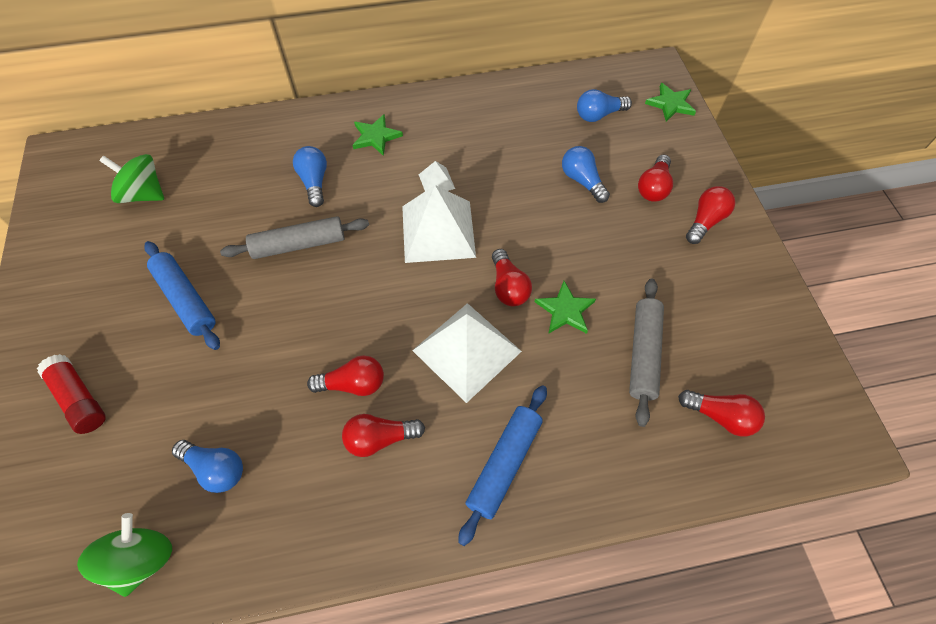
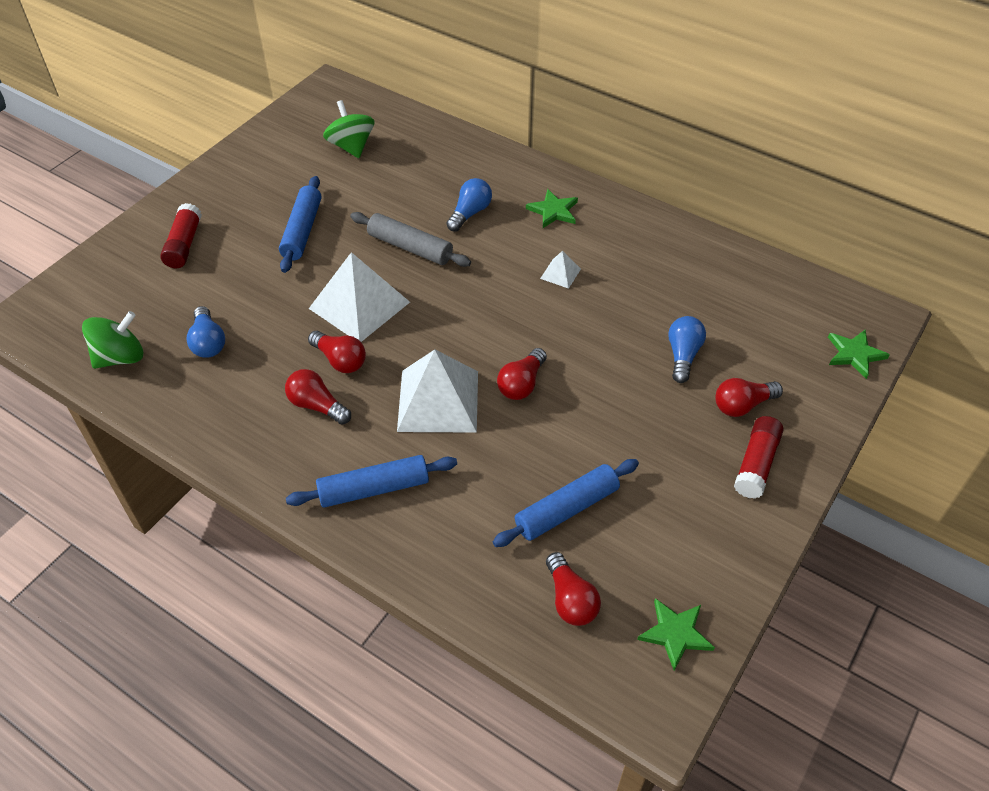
camera: 45 degrees right, 10 degrees down
white pyramid [402,185,476,263] -> white pyramid moved to [309,252,410,342]
green star [535,281,596,334] -> green star moved to [637,598,715,671]
blue light bulb [577,89,632,122] -> none
grey rolling pin [629,279,664,427] -> blue rolling pin [493,459,639,547]
red light bulb [686,186,735,244] -> red glue stick [734,416,784,499]

